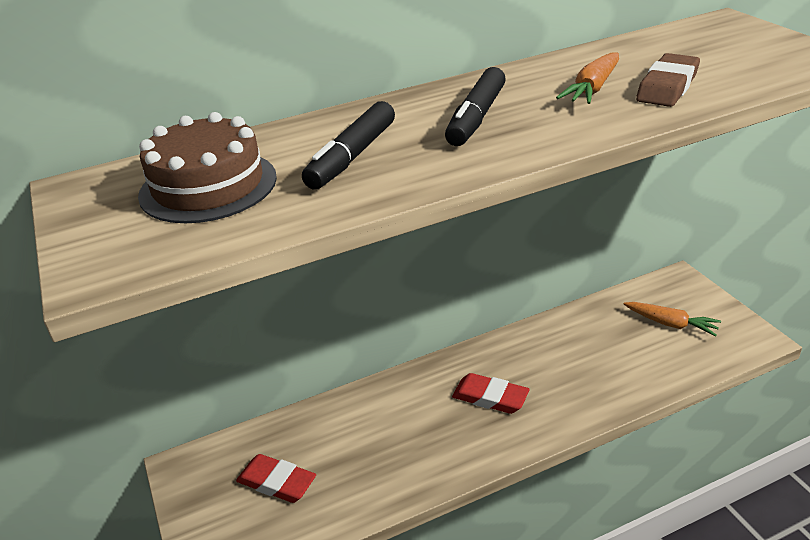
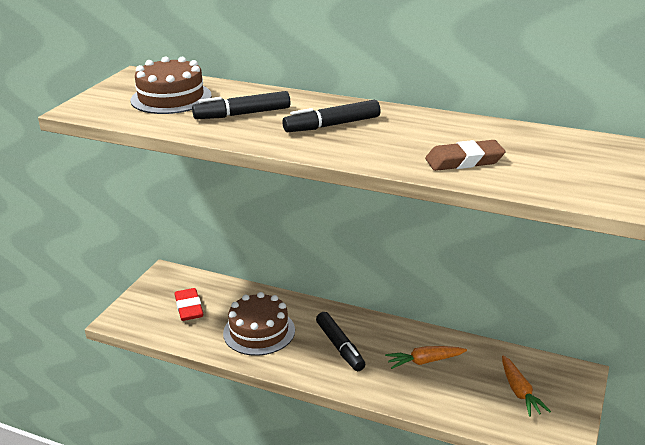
camera: 45 degrees right, 5 degrees down
red eraser [452,373,529,414] -> black marker [316,312,366,371]
orange carrot [556,52,619,104] -> orange carrot moved to [385,346,467,369]
none -> brown cake [223,292,295,356]

